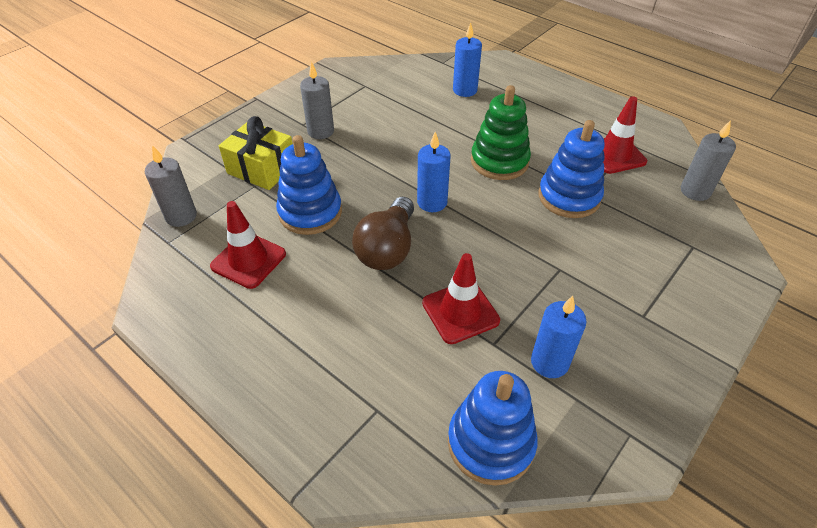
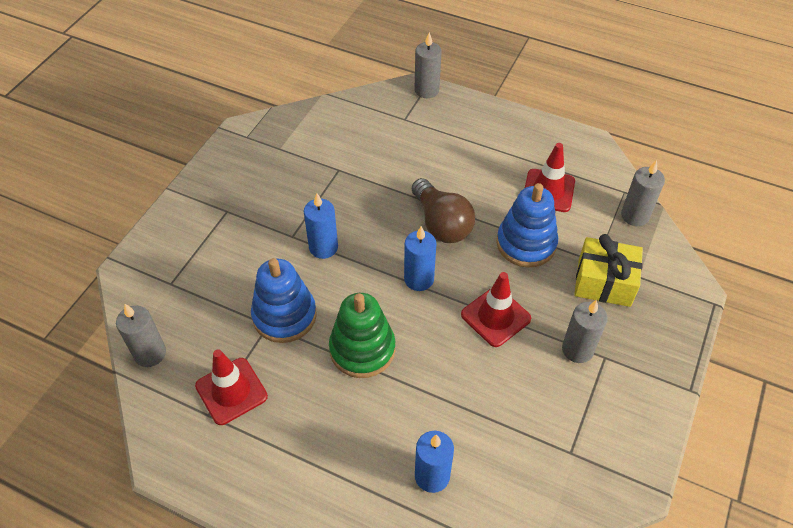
camera: 165 degrees right, 5 degrees up
brown light bulb [352,197,414,270] -> brown light bulb turned 150 degrees clockwise [412,178,475,243]
red traffic cone [422,253,500,344] -> red traffic cone moved to [461,272,531,347]
blue stacking toy [448,371,538,486] -> none
blue candle [531,296,587,378] -> blue candle moved to [304,193,338,259]
none -> grey candle [415,32,442,98]

